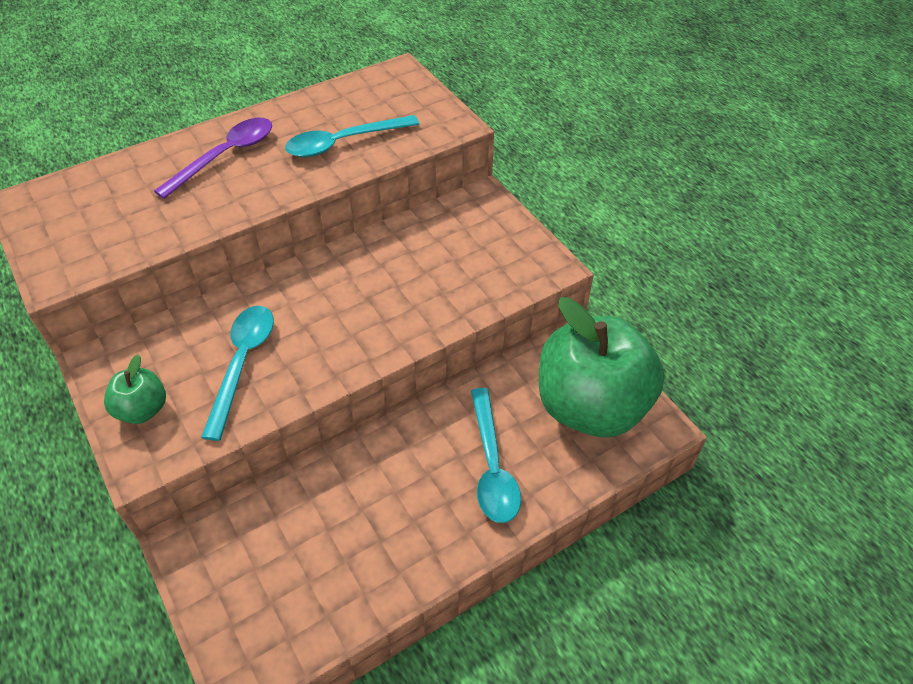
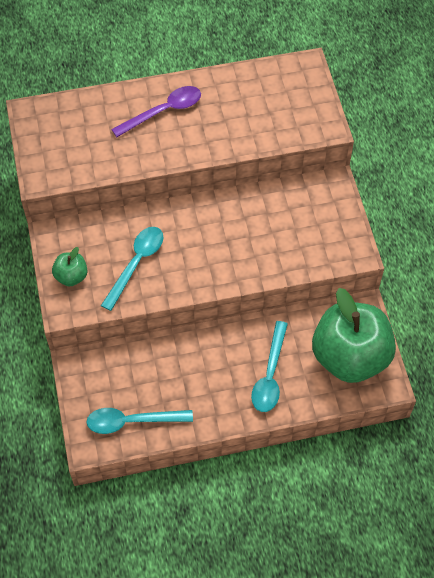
camera: 20 degrees right, 10 degrees up
turquoise spoon [285,115,419,157] -> turquoise spoon moved to [86,408,193,434]

